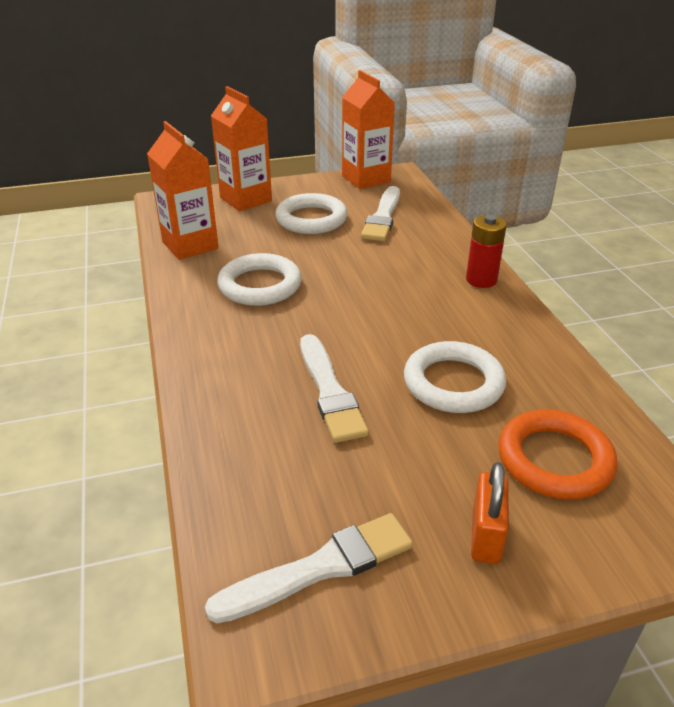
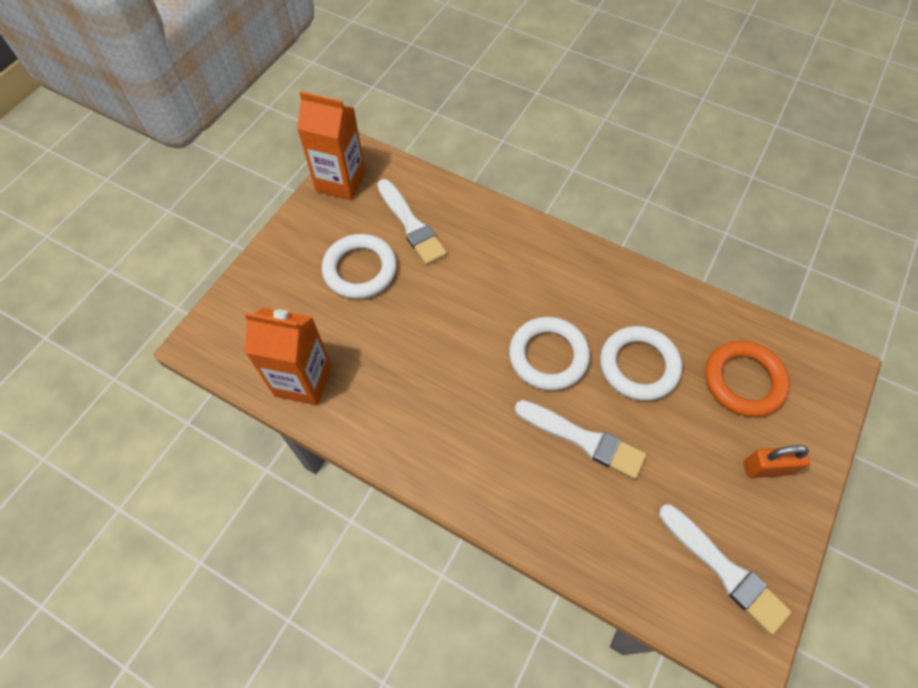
camera: 45 degrees left, 25 degrees up
white brush [205,513,413,623] -> white brush turned 120 degrees clockwise [659,504,791,635]
orange carton [211,86,272,211] -> none
white ring [217,253,302,306] -> white ring moved to [509,317,590,391]
red battery [466,215,507,288] -> none
orange padlock [471,462,509,564] -> orange padlock turned 60 degrees counterclockwise [744,445,810,478]

